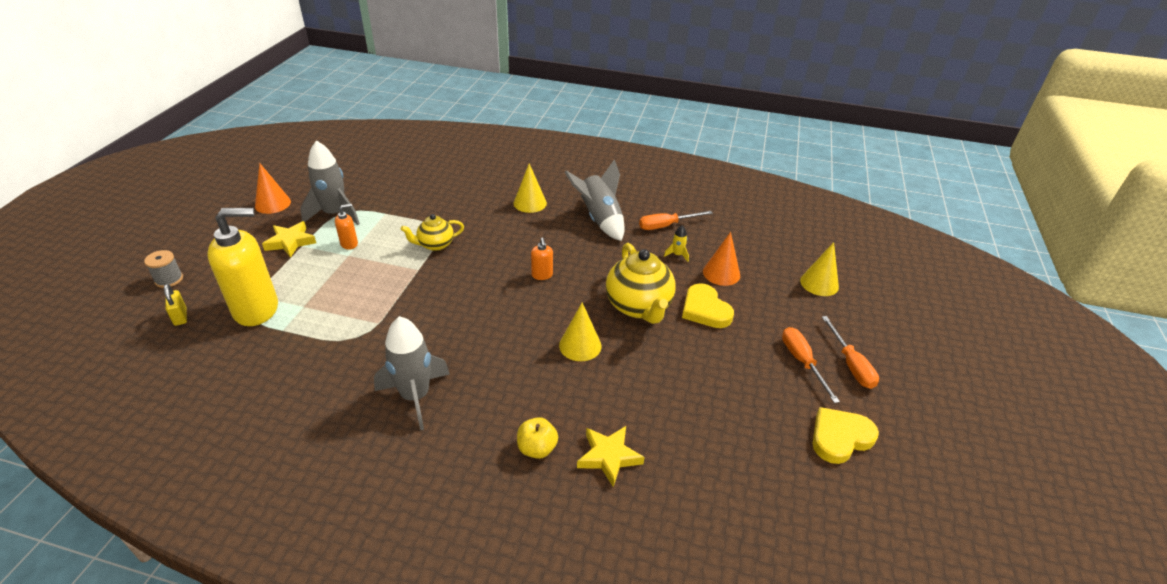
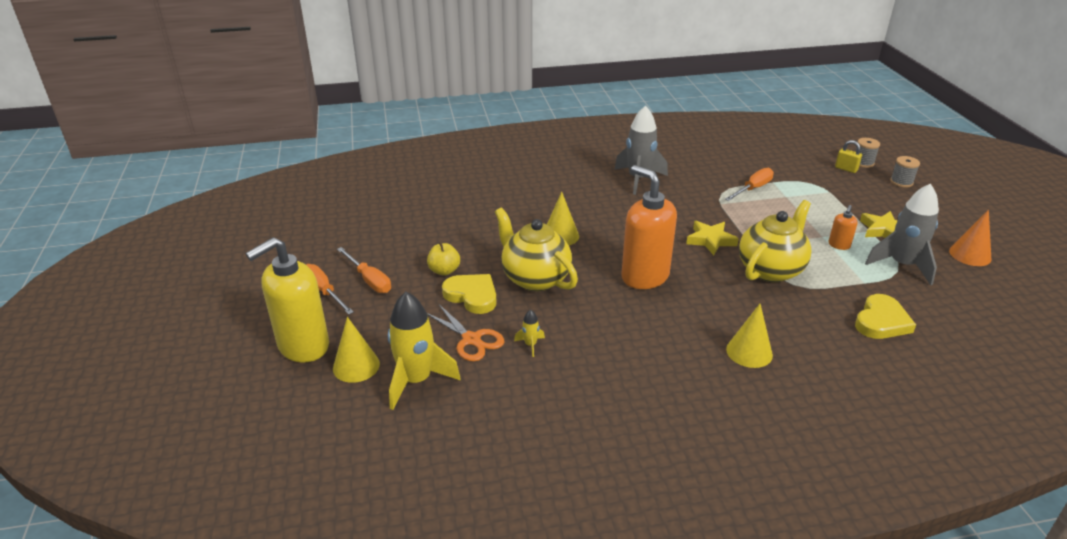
camera: 155 degrees right, 5 degrees down
yellow soap dispenser [207,208,278,326] -> yellow soap dispenser moved to [246,237,329,363]
yellow teapot [401,214,464,251] -> yellow teapot [739,200,812,282], size x1.73
yellow apple [517,417,558,459] -> yellow apple moved to [427,242,460,276]
orange soap dispenser [531,238,553,280] -> orange soap dispenser [621,165,677,289], size x2.33
grey rocket [565,160,625,241] -> none
yellow star [577,426,645,487] -> yellow star moved to [686,221,739,255]
orange screwdriver [639,211,713,230] -> orange screwdriver moved to [725,168,774,201]
orange cone [703,232,740,286] -> orange scissors [427,304,504,361]
yellow heart [813,407,879,464] -> yellow heart moved to [855,294,916,339]
none -> yellow rocket [388,292,461,410]
none -> grey spool [855,138,880,168]

